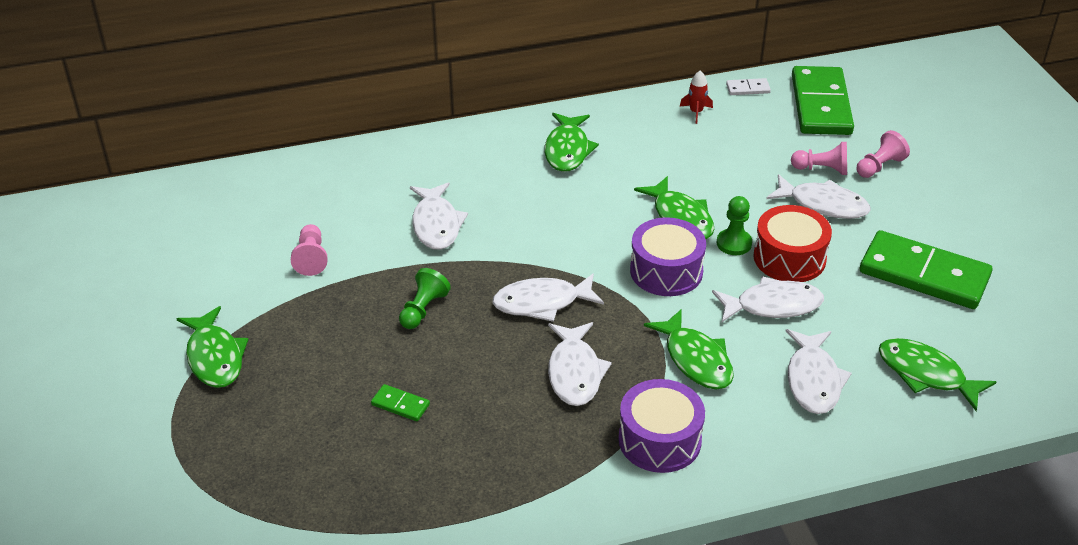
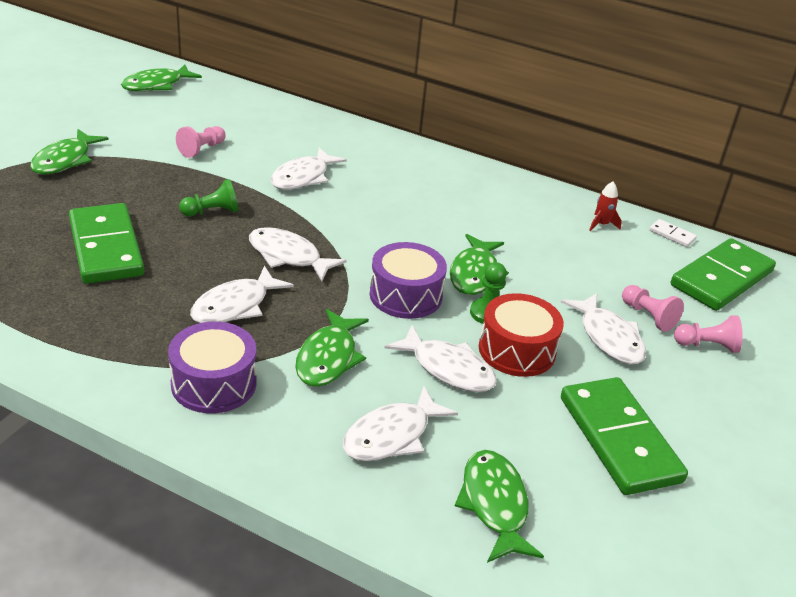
camera: 40 degrees right, 5 degrees down
green domino [371,384,430,421] -> green domino [69,203,144,284], size x2.45
green fish [545,113,599,172] -> green fish moved to [121,65,202,92]

